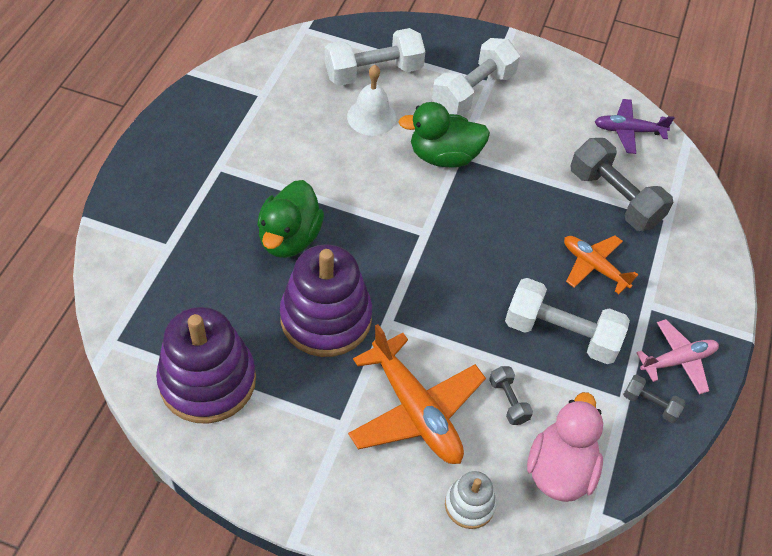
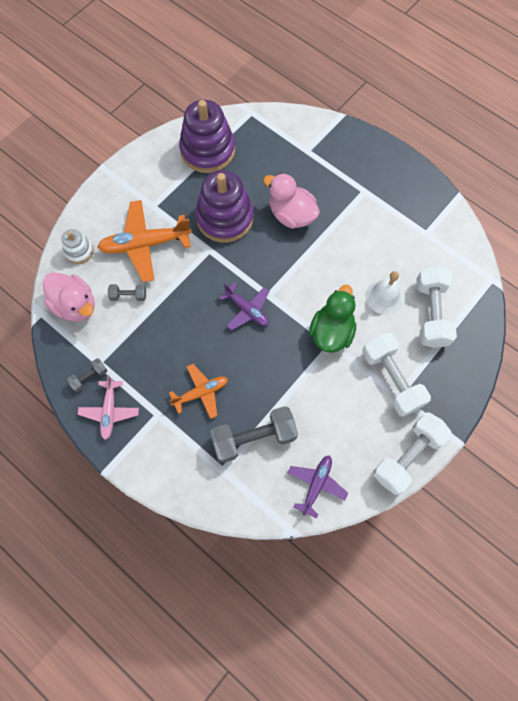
camera: 115 degrees right, 15 degrees up
green duck [257,180,324,258] -> pink duck [263,173,320,229]
white dumbbell [505,278,630,364] -> white dumbbell moved to [373,412,452,495]
none -> purple plane [219,282,270,331]

